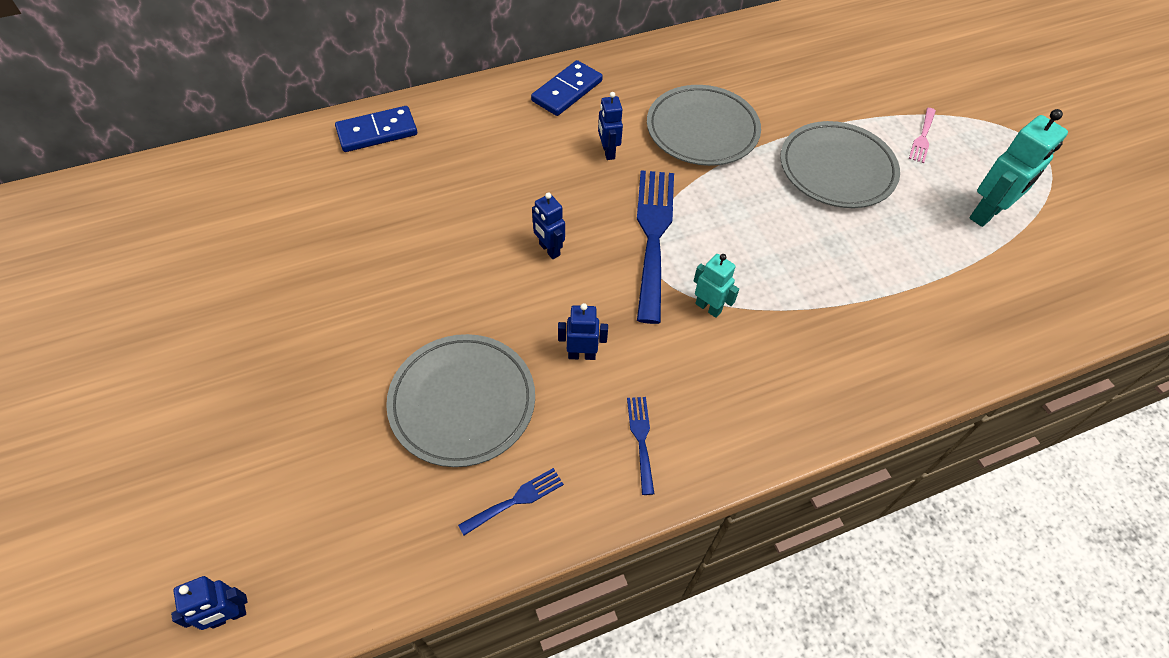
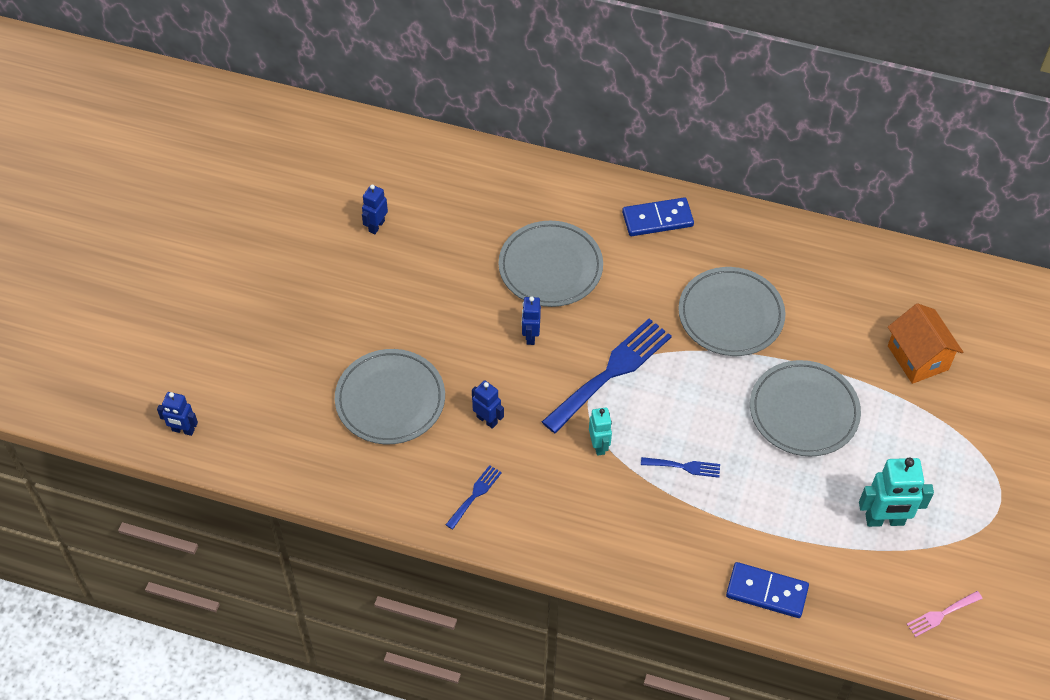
camera: 40 degrees right, 0 degrees up
blue domino [335,106,417,152] -> blue domino moved to [726,562,809,618]
blue fork [458,468,564,536] -> blue fork moved to [641,457,720,478]
blue robot [598,92,623,160] -> blue robot moved to [362,185,388,234]
pink fork [909,108,936,163] -> pink fork moved to [907,591,982,637]
none -> grey plate [498,221,603,307]
none -> orange house [888,303,963,384]

